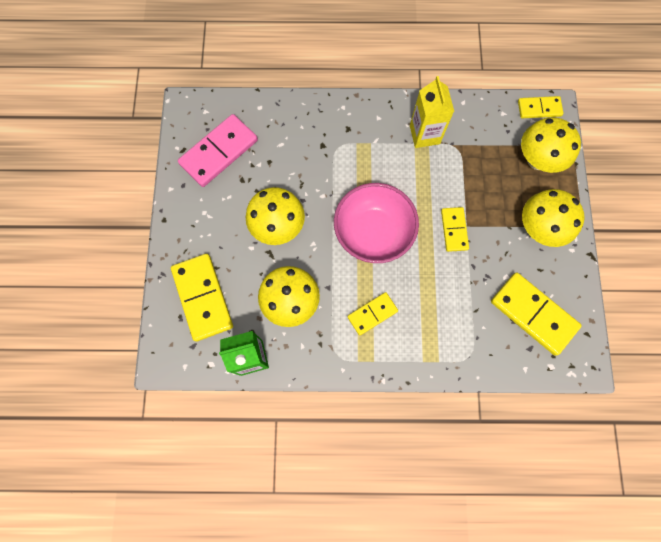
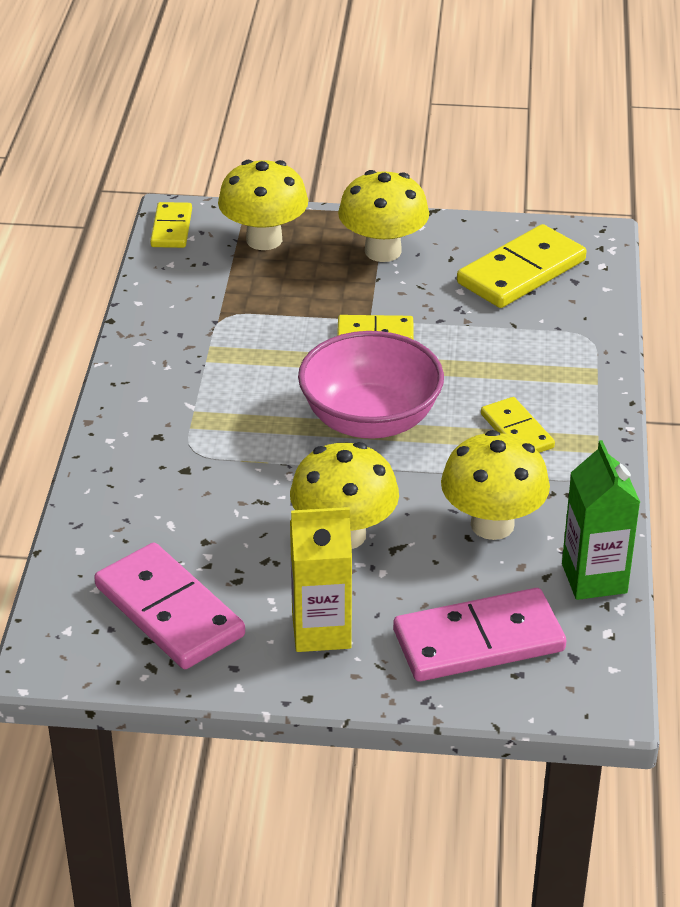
camera: 85 degrees left, 35 degrees down
yellow domino [171,254,233,342] -> pink domino [393,588,566,681]
yellow carton [410,76,454,148] -> yellow carton moved to [290,507,352,652]

